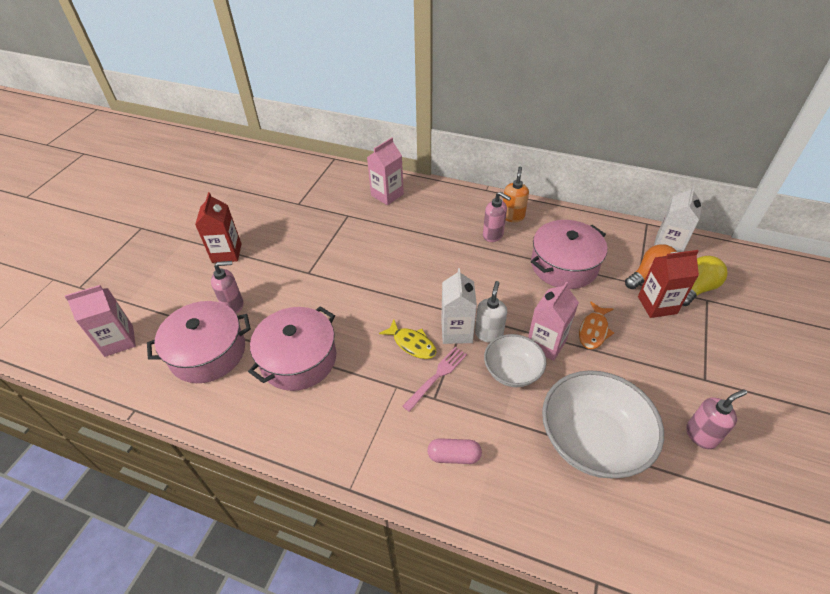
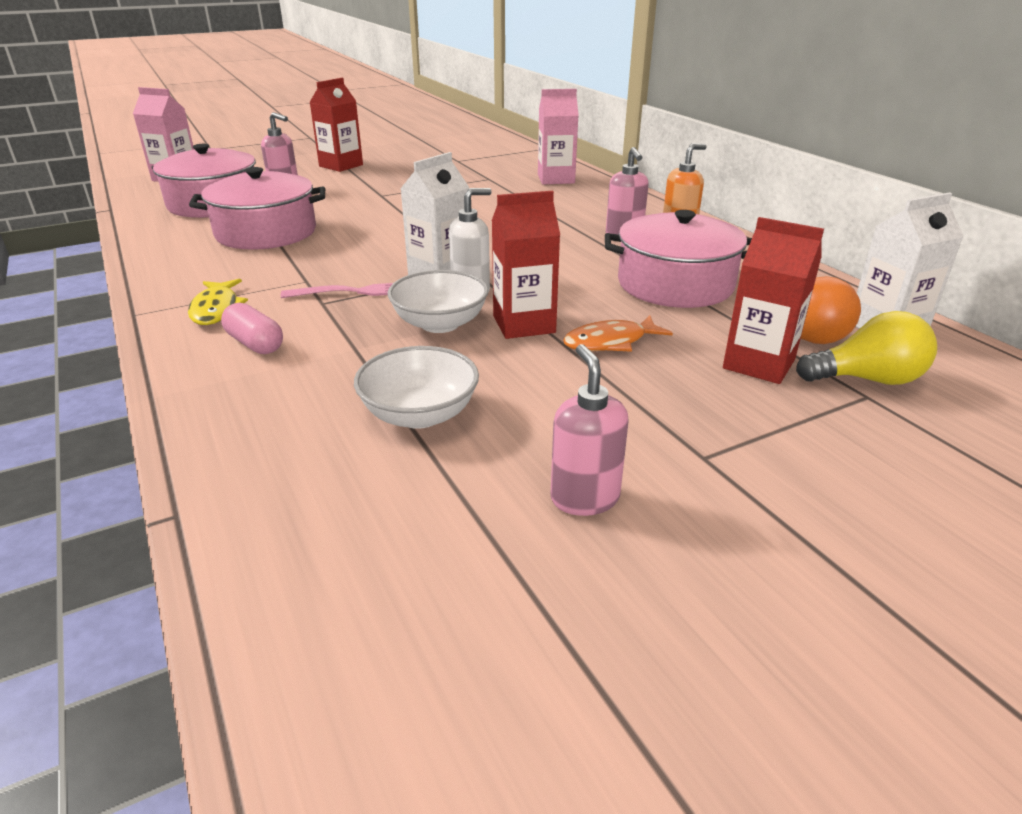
camera: 40 degrees right, 15 degrees down
yellow fish [379,320,437,359] -> yellow fish moved to [188,279,248,325]
pink carton [528,281,579,361] -> red carton [492,191,560,339]
white bowl [542,370,664,478] -> white bowl [354,346,479,429], size x0.59
pink soap dispenser [686,389,747,449] -> pink soap dispenser turned 120 degrees counterclockwise [550,344,628,516]

